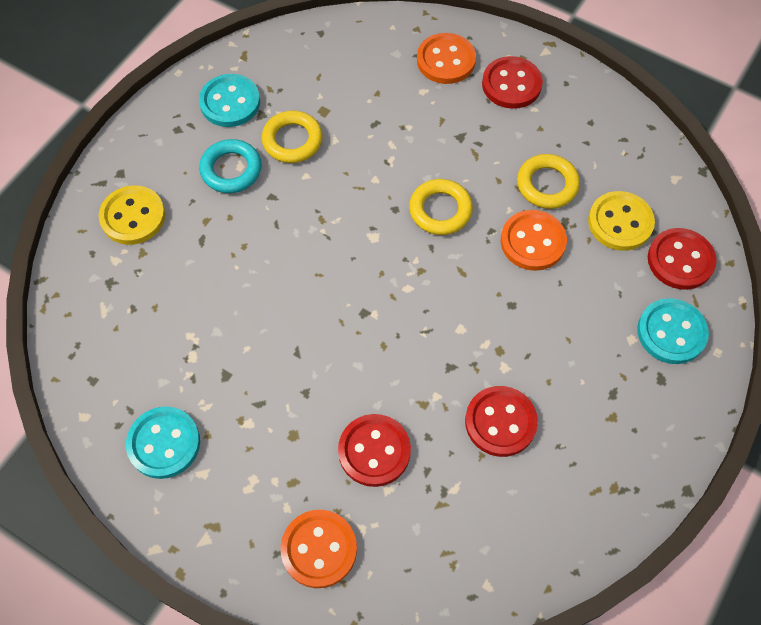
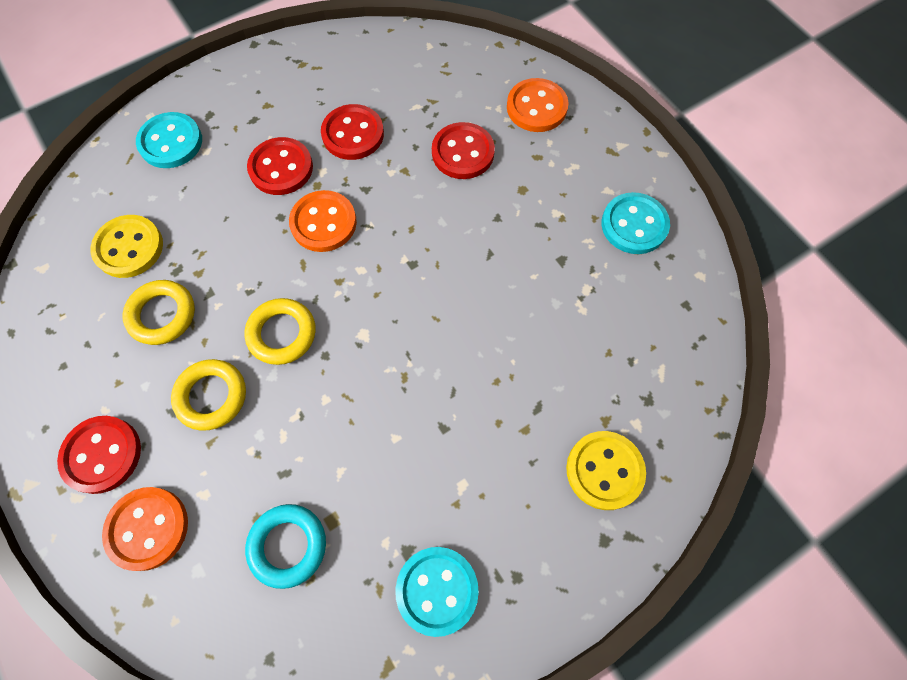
camera: 155 degrees left, 5 degrees up
turquoise ring [199,139,262,193] -> turquoise ring moved to [245,504,326,589]
yellow ring [262,110,323,163] -> yellow ring moved to [171,359,246,430]
orange button [501,210,567,271] -> orange button moved to [289,190,357,252]
red button [648,228,717,290] -> red button moved to [247,137,313,195]

